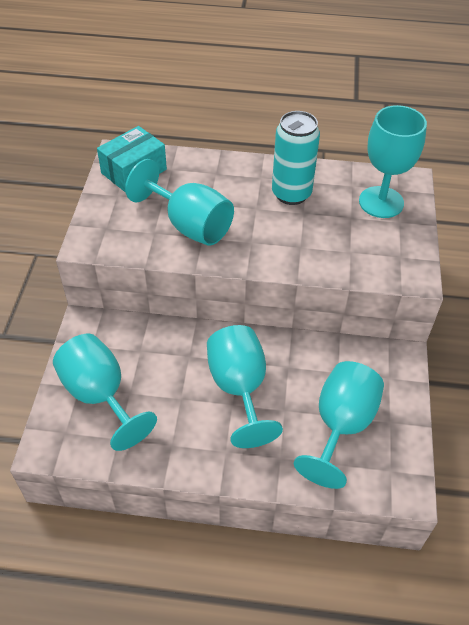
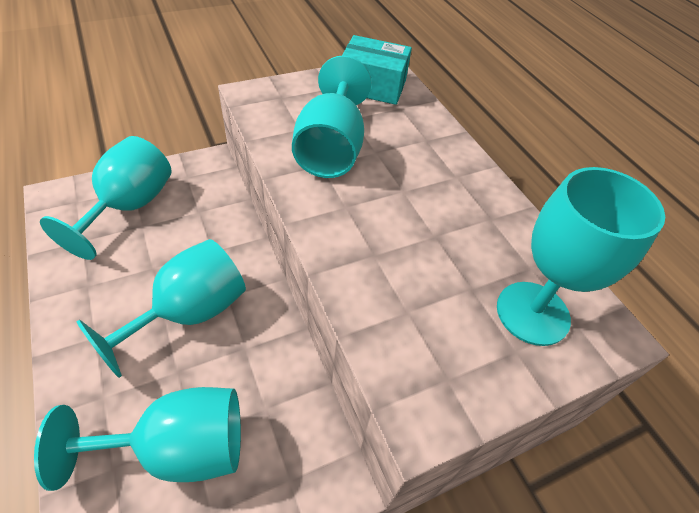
camera: 55 degrees right, 0 degrees up
turquoise can [272,111,320,205] -> none

